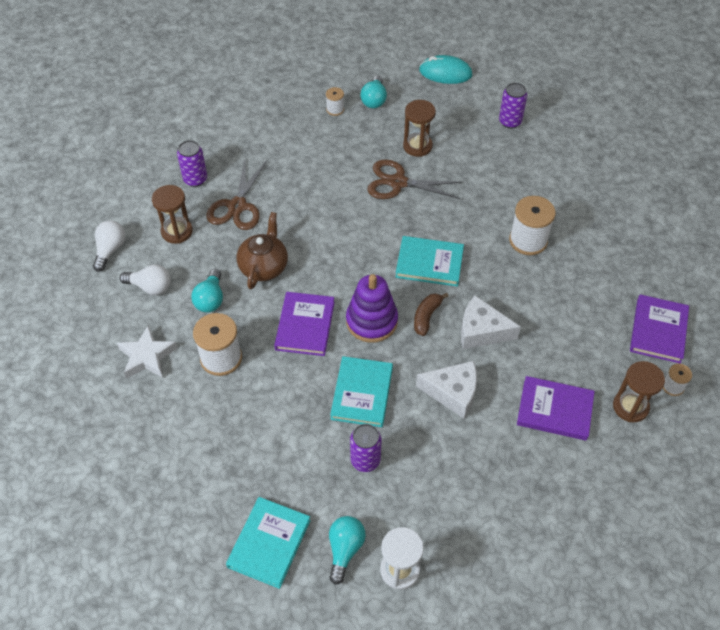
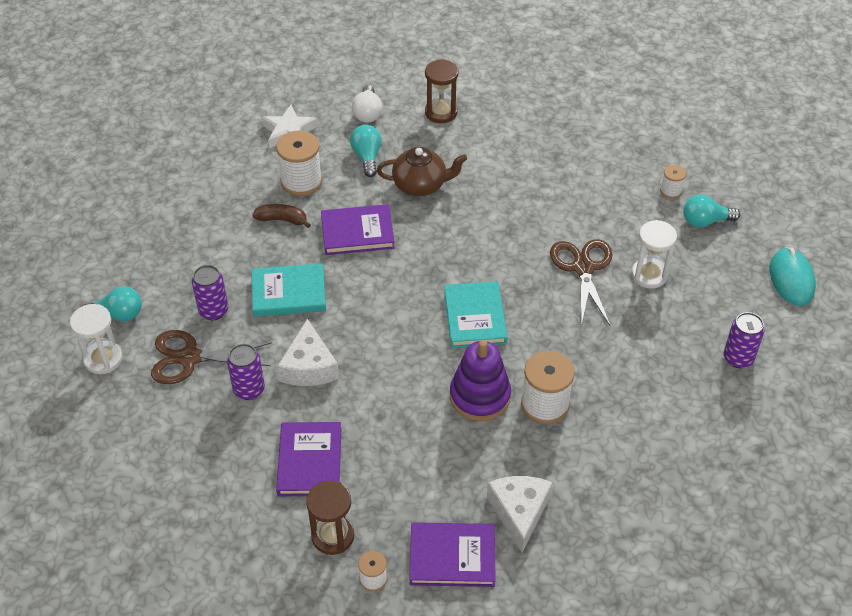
camera: 75 degrees right, 5 degrees down
white light bulb [93,220,125,272] -> none
purple can [177,140,207,187] -> purple can moved to [227,344,265,400]
turquoise light bulb [191,269,223,313] -> turquoise light bulb turned 90 degrees clockwise [350,125,382,177]
brown scissors [206,160,267,230] -> brown scissors moved to [151,330,272,384]
turquoise book [226,497,311,589] -> none
purple stacking toy [346,274,398,343] -> purple stacking toy moved to [450,340,511,421]
brown hourglass [403,100,436,157] -> white hourglass [631,220,677,288]
brown banana [414,293,449,336] -> brown banana moved to [253,204,311,228]
white cheese [461,295,521,349] -> white cheese moved to [487,476,553,552]

